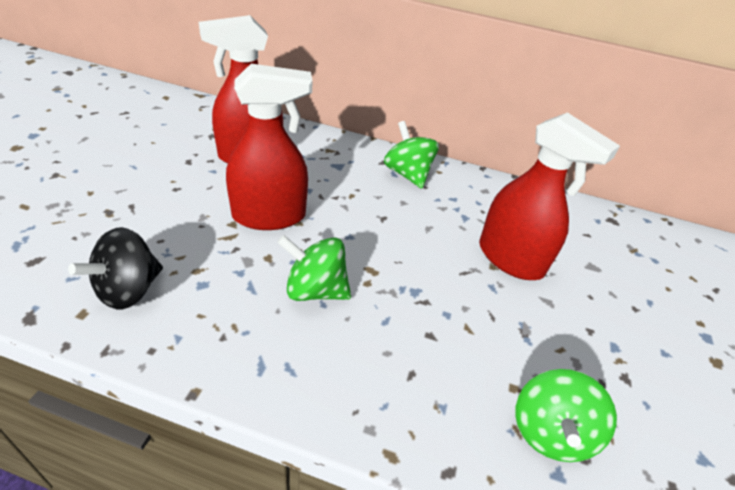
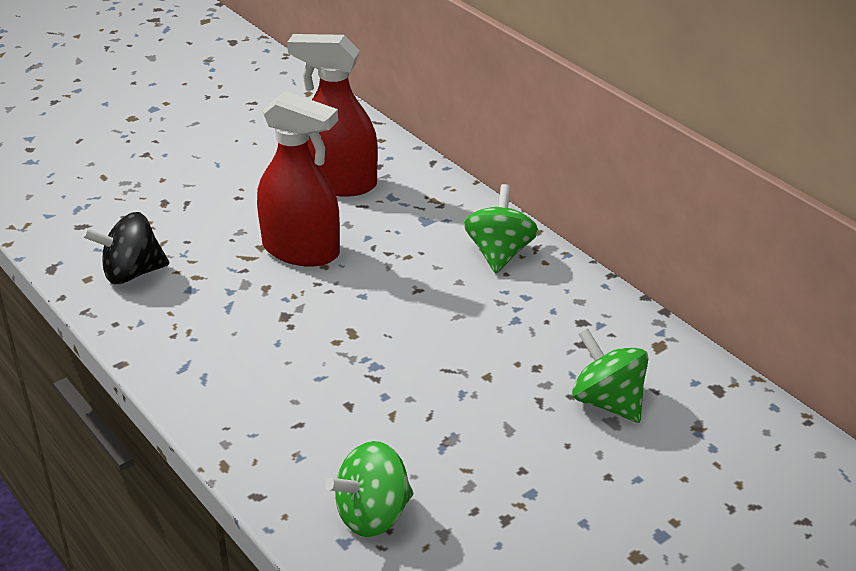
camera: 40 degrees right, 5 degrees down
green spinning top [277,235,351,301] -> green spinning top moved to [572,328,648,423]
red spray bottle [479,113,620,280] -> none

